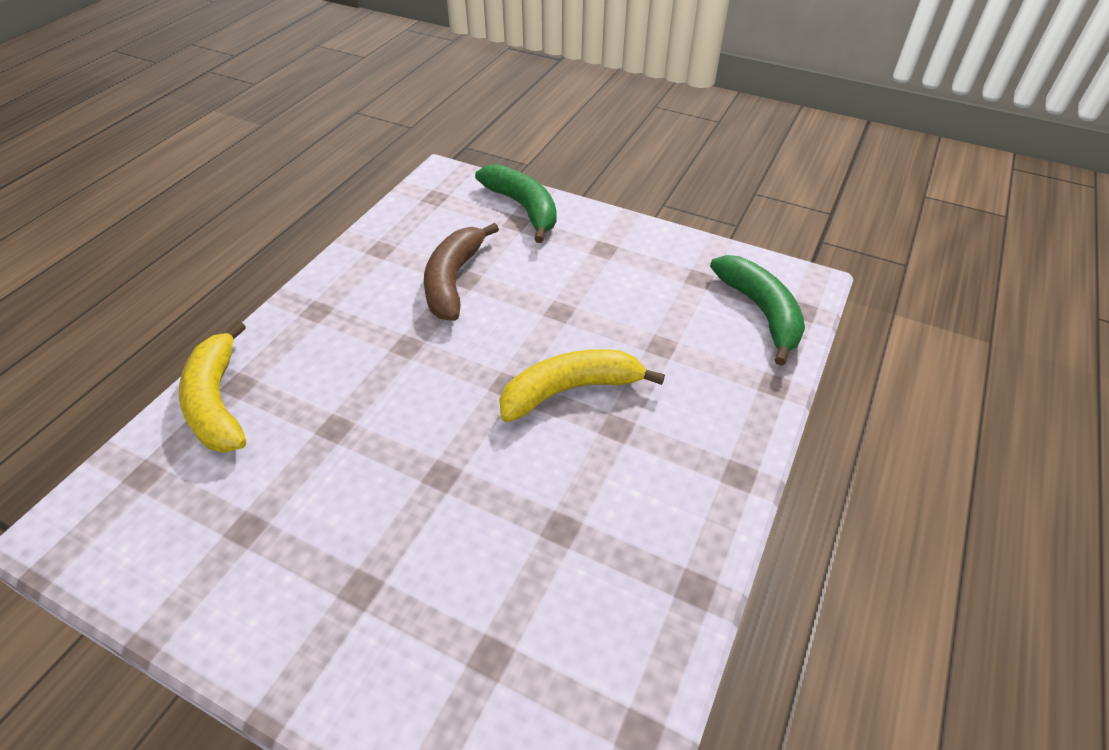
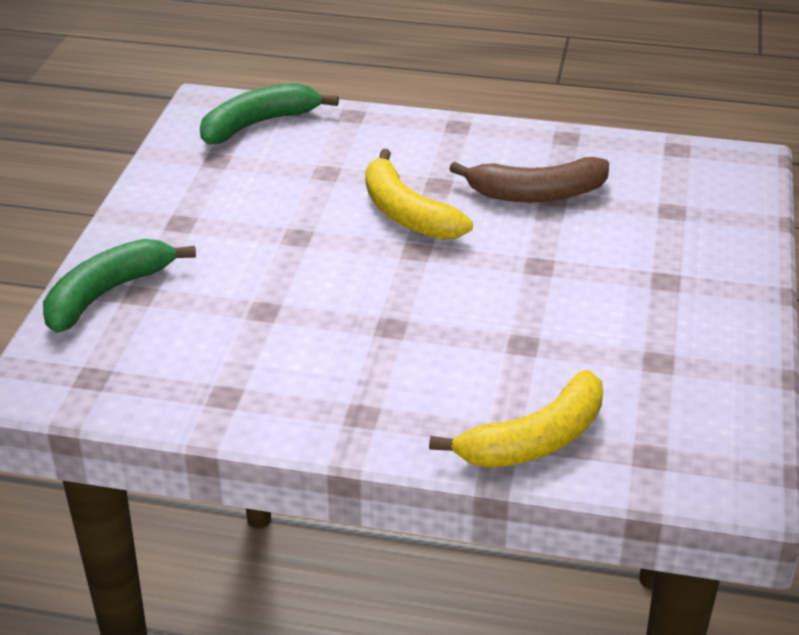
camera: 105 degrees left, 10 degrees down
brown banana [424,223,499,321] -> brown banana moved to [449,157,609,202]

